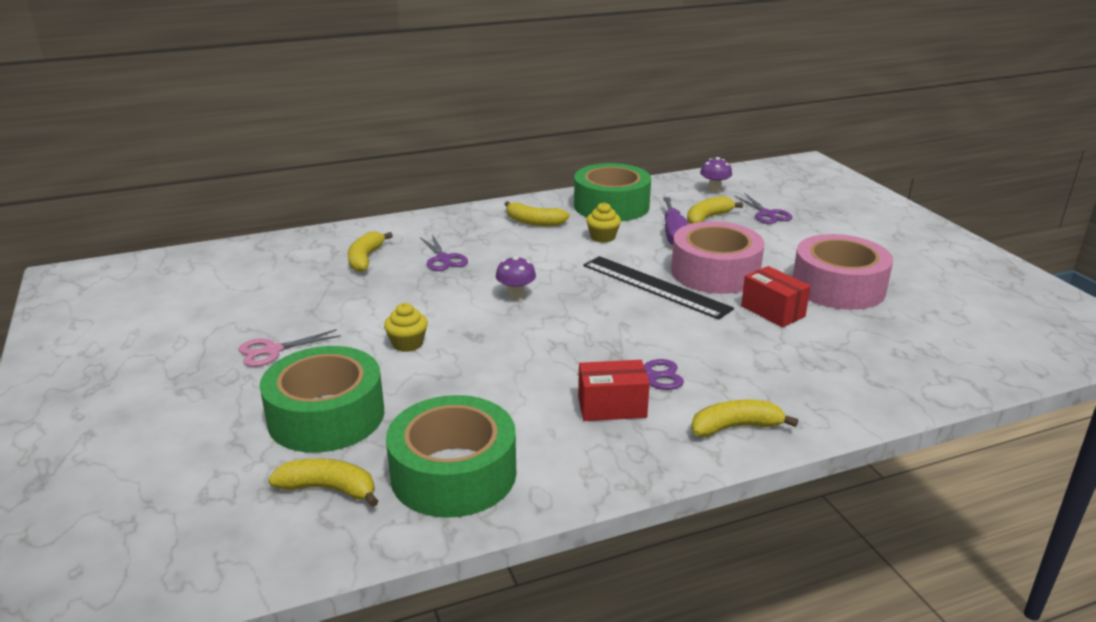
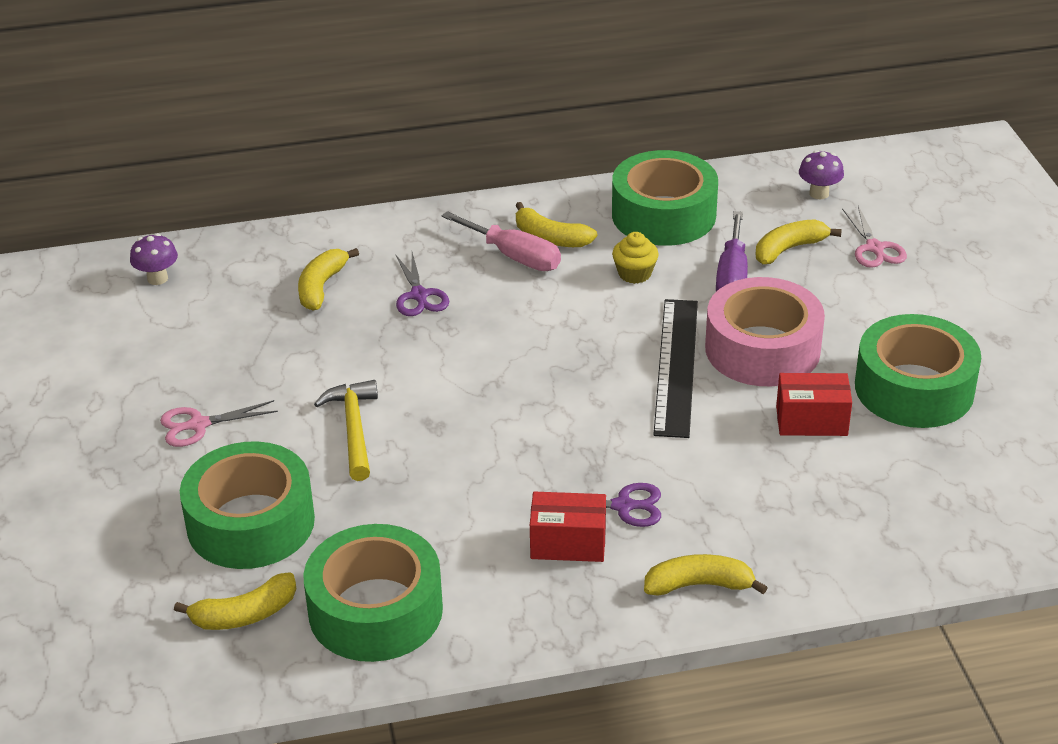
camera: 10 degrees right, 10 degrees up
yellow banana [268,459,379,507] -> yellow banana turned 135 degrees clockwise [174,573,297,630]
yellow cupcake [384,303,428,352] -> yellow hammer [314,380,378,481]
purple mushroom [496,256,536,300] -> purple mushroom moved to [130,233,178,285]
black ruler [583,256,734,320] -> black ruler turned 45 degrees clockwise [653,299,698,438]
purple scissors [735,194,792,224] -> pink scissors [842,206,907,268]
red box [741,266,811,327] -> red box turned 60 degrees counterclockwise [776,373,852,436]
pink tape [793,234,893,310] -> green tape [855,314,981,428]
none -> pink screwdriver [441,211,561,271]

